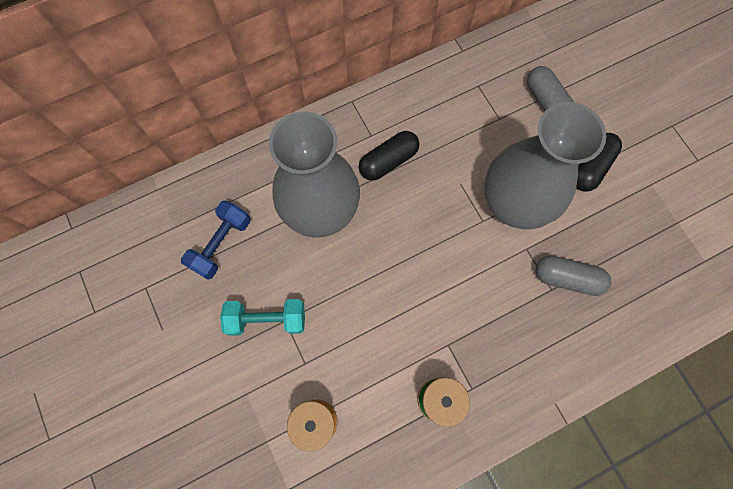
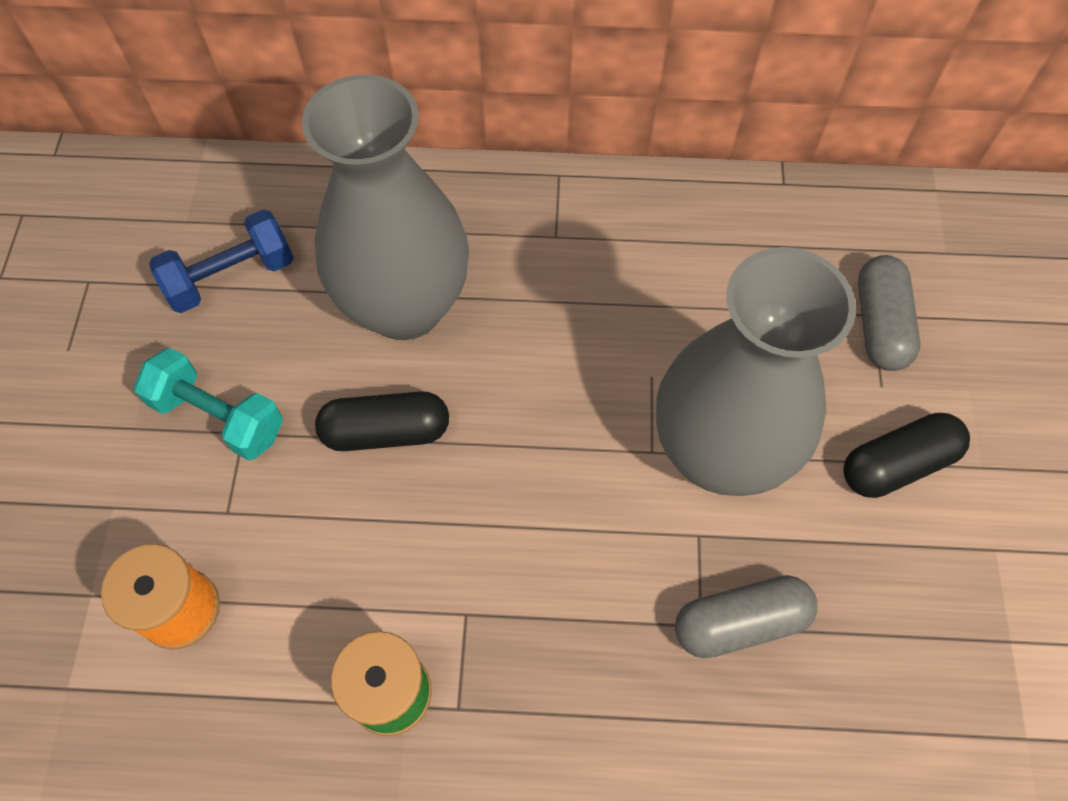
camera: 30 degrees right, 10 degrees down
black capsule [359,131,419,181] -> black capsule moved to [315,391,449,451]
grey capsule [536,256,611,296] -> grey capsule turned 60 degrees counterclockwise [675,575,817,658]

